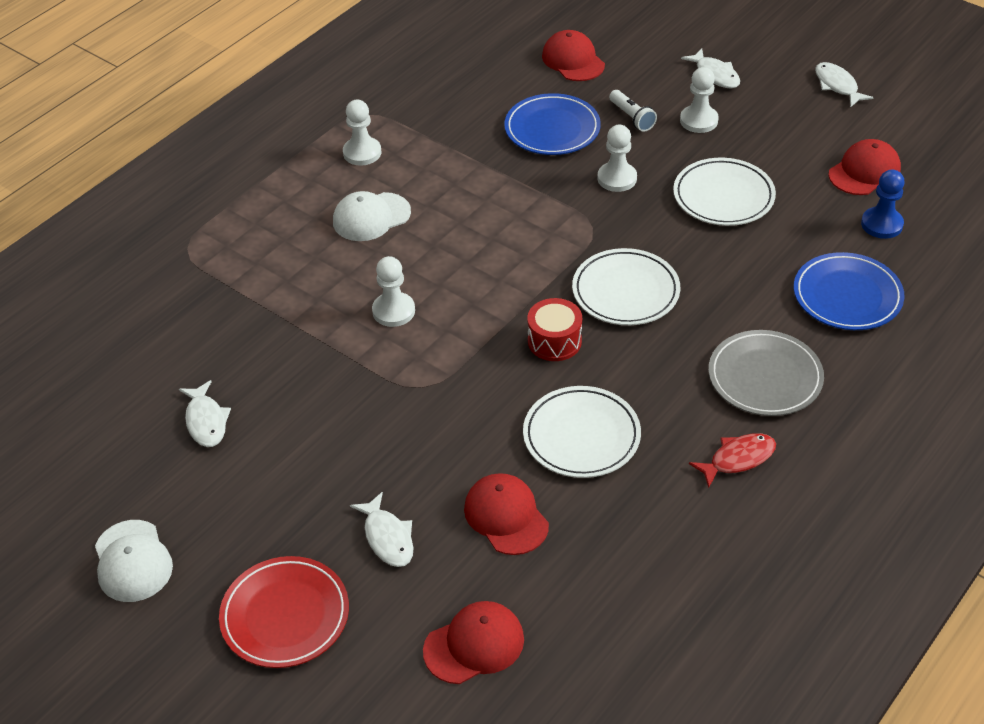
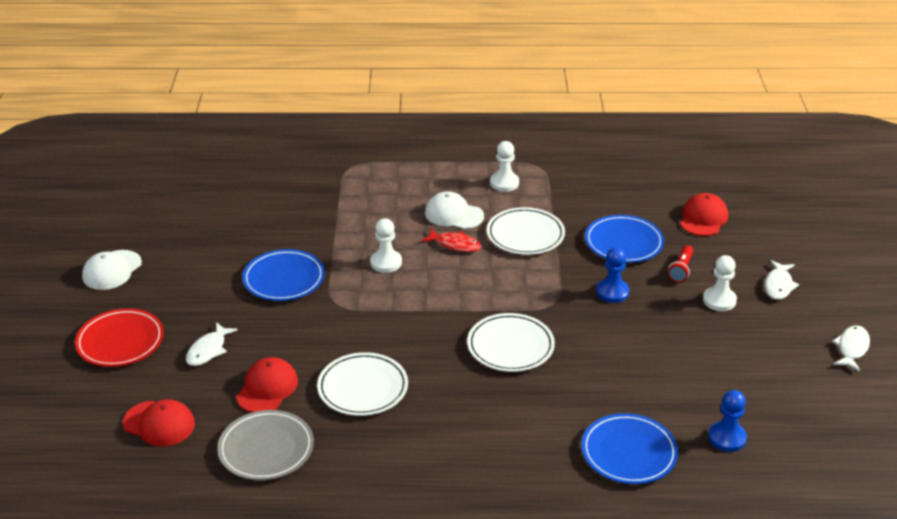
camera: 50 degrees right, 10 degrees down
white fish [179,380,231,447] -> none
red drum [527,298,582,361] -> none
white pawn [598,125,637,192] -> blue pawn [596,247,629,303]
white flashlight [609,90,657,132] -> red flashlight [668,245,693,283]
white plate [673,158,776,226] -> white plate moved to [487,207,565,255]
red fish [689,433,776,488] -> red fish moved to [421,228,482,252]
grey plate [708,330,824,416] -> grey plate moved to [217,410,314,480]
red cap [828,139,901,195] -> none
none -> blue plate [242,249,325,301]

